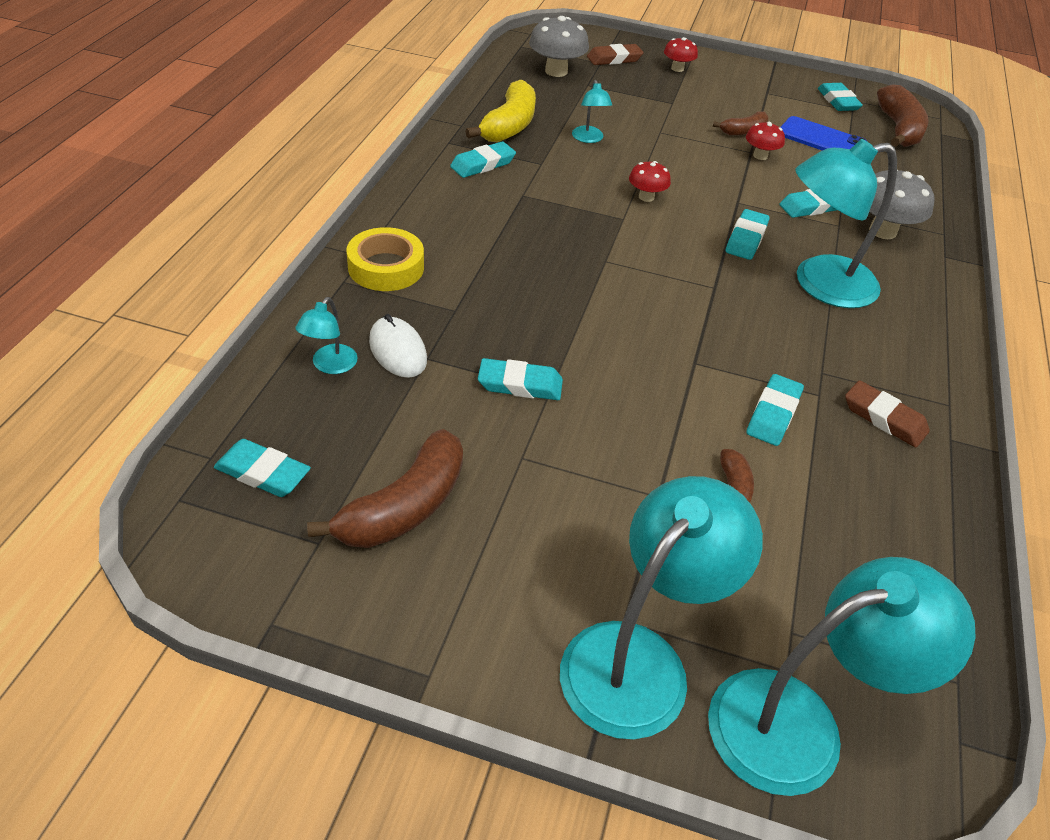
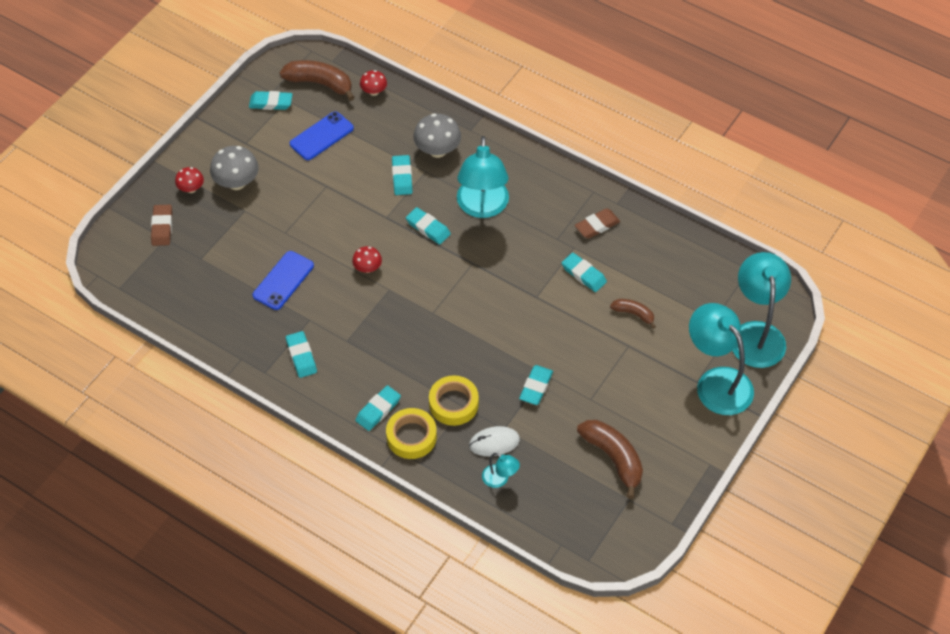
camera: 70 degrees left, 10 degrees up
turquoise eraser [214,439,311,497] -> turquoise eraser moved to [355,385,401,431]
yellow banana [465,80,536,142] -> none
grey mushroom [529,16,589,77] -> grey mushroom moved to [210,146,259,190]
turquoise lamp [572,80,612,143] -> blue phone [253,251,314,310]
brown banana [713,111,768,135] -> none
red mushroom [746,122,785,160] -> red mushroom moved to [360,70,387,96]
none -> yellow tape [429,375,479,426]

